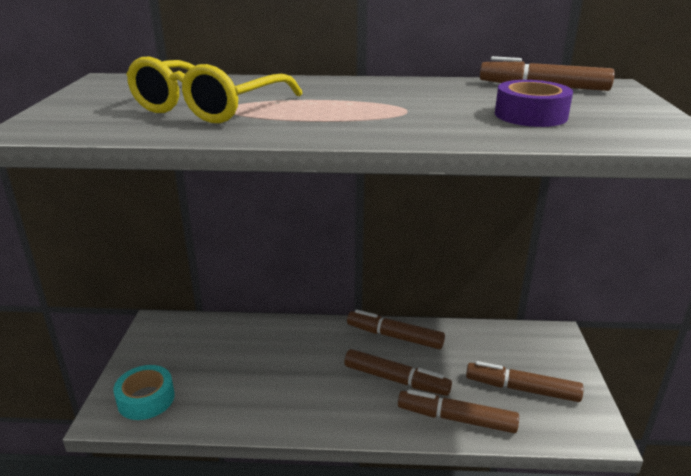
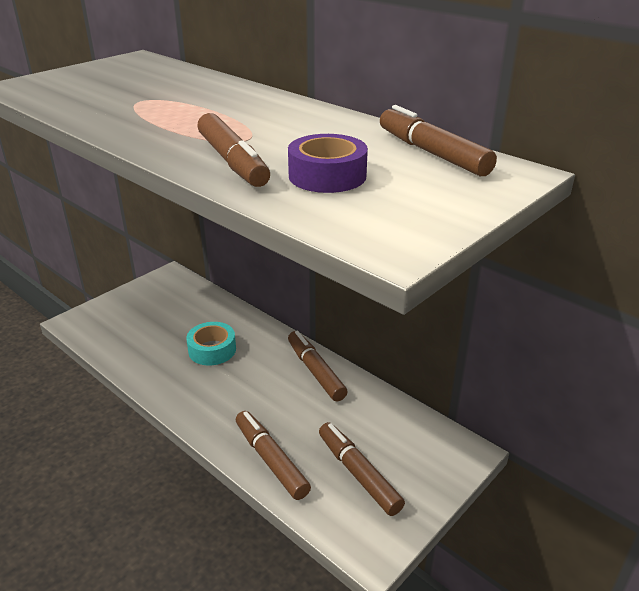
camera: 40 degrees right, 5 degrees up
turquoise tape [113,365,175,420] -> turquoise tape moved to [186,322,236,365]
yellow glasses [126,57,303,123] -> none
brown marker [344,349,452,396] -> brown marker moved to [197,113,270,187]

